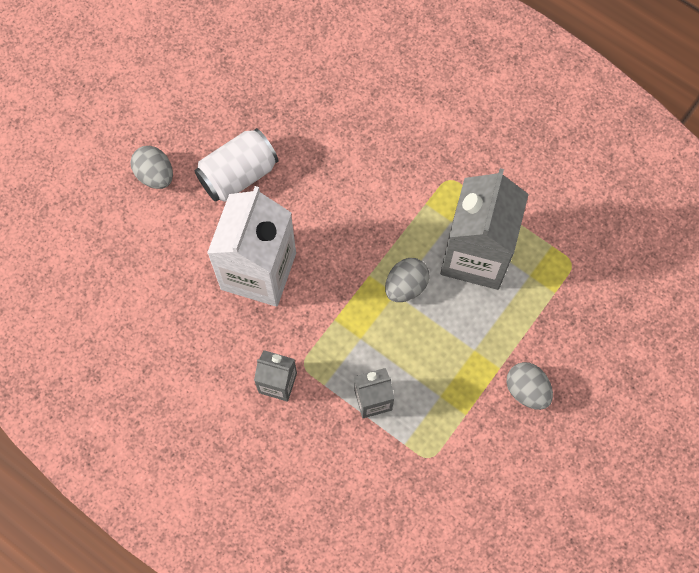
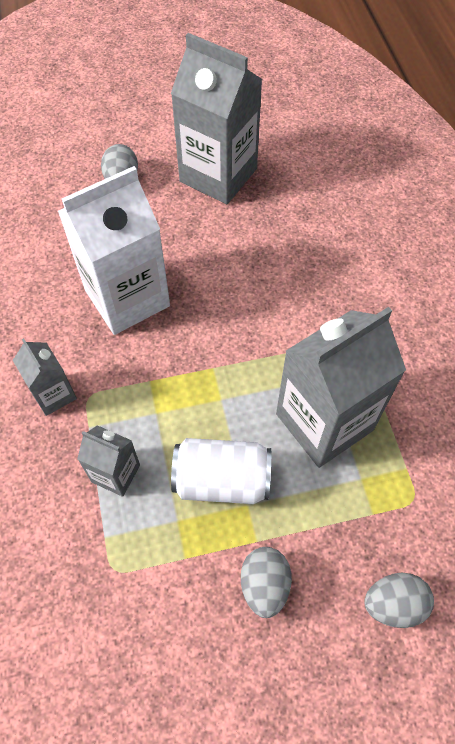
camera: 40 degrees right, 10 degrees down
white can [195,128,278,202] -> white can moved to [171,438,271,504]
grey egg [385,258,430,302] -> grey egg moved to [364,573,434,628]
none -> grey carton [171,33,263,204]

